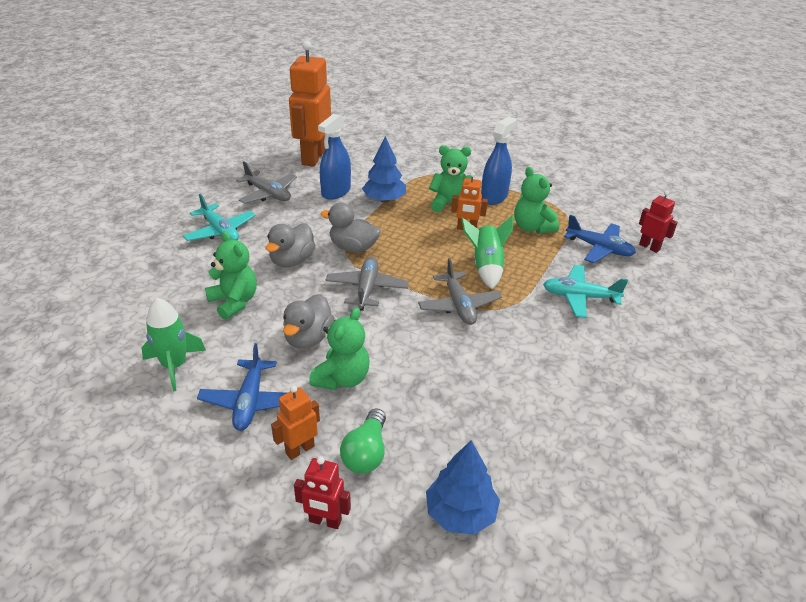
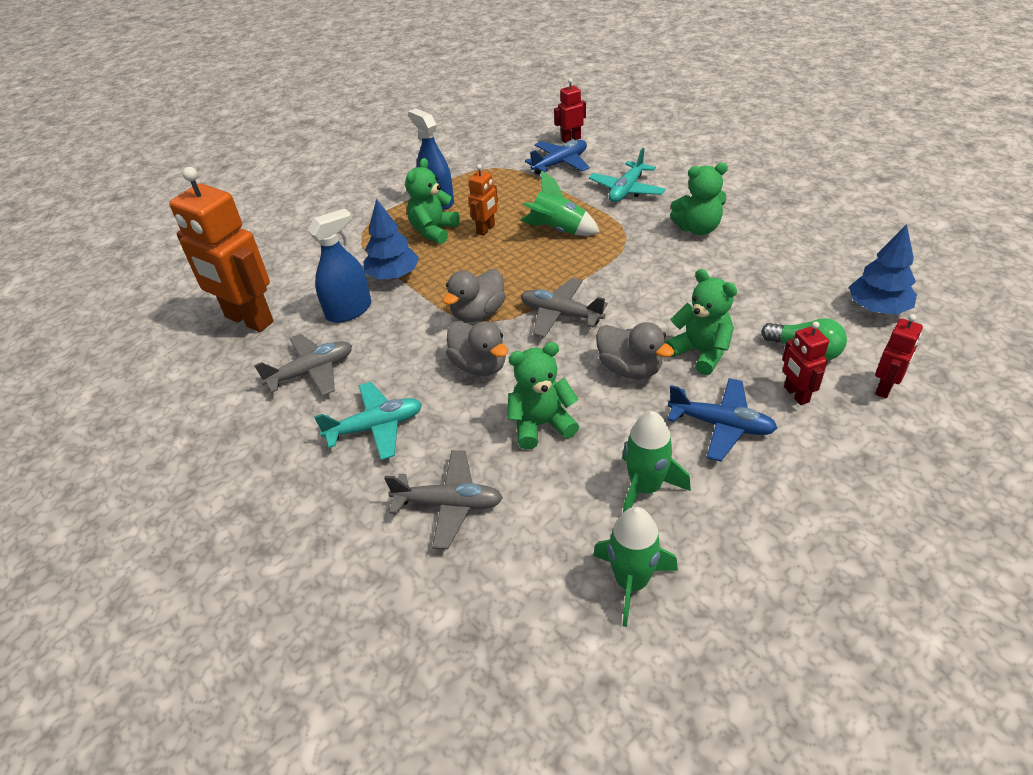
camera: 65 degrees left, 5 degrees up
orange robot [271,385,320,460] -> red robot [782,321,829,405]
blue spray bottle [318,114,351,200] -> blue spray bottle turned 90 degrees counterclockwise [307,209,371,323]
grey plane [418,258,502,325] -> grey plane moved to [384,450,503,549]
green teddy bear [514,167,559,234] -> green teddy bear moved to [670,163,728,235]
none -> green rocket [593,507,678,627]

